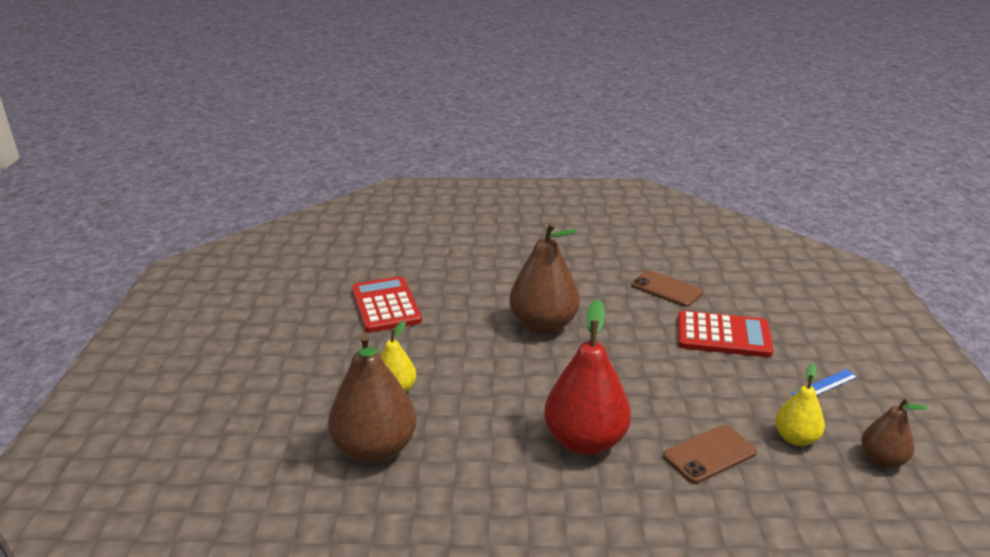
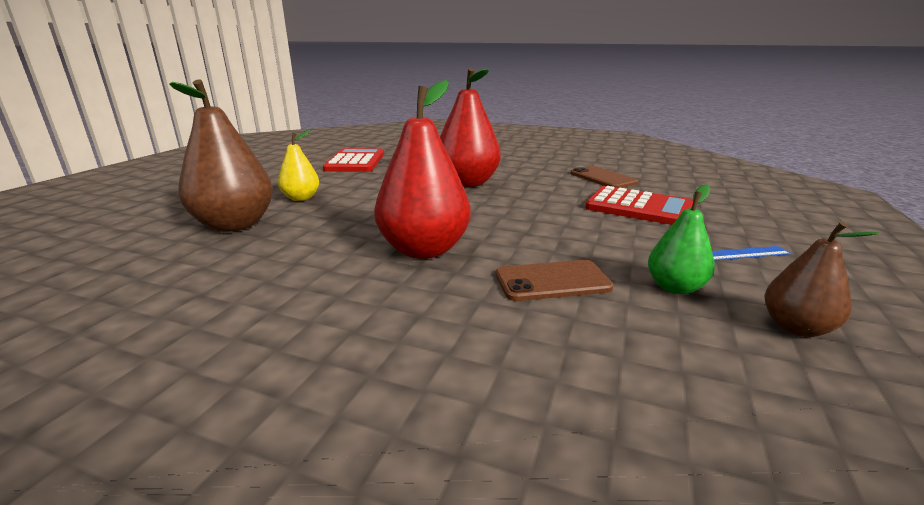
camera: 20 degrees right, 5 degrees down
brown pear [509,222,580,334] -> red pear [440,68,501,187]
yellow pear [775,364,825,446] -> green pear [648,184,715,294]

